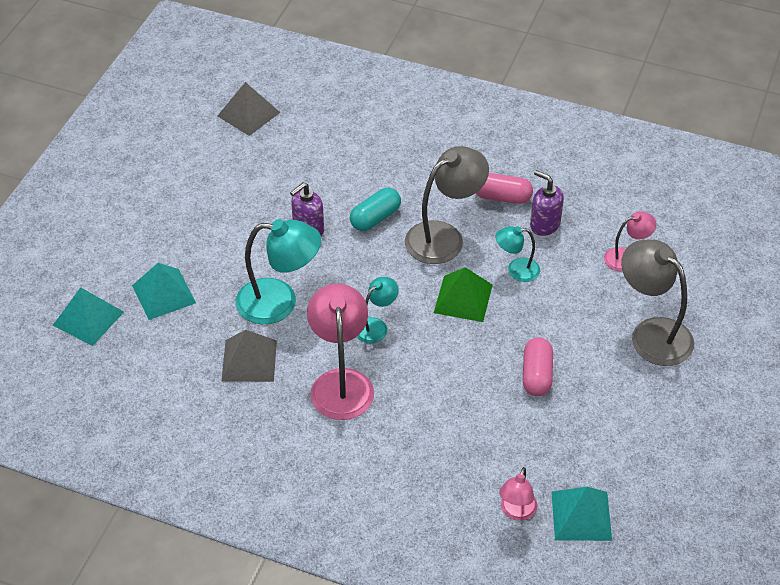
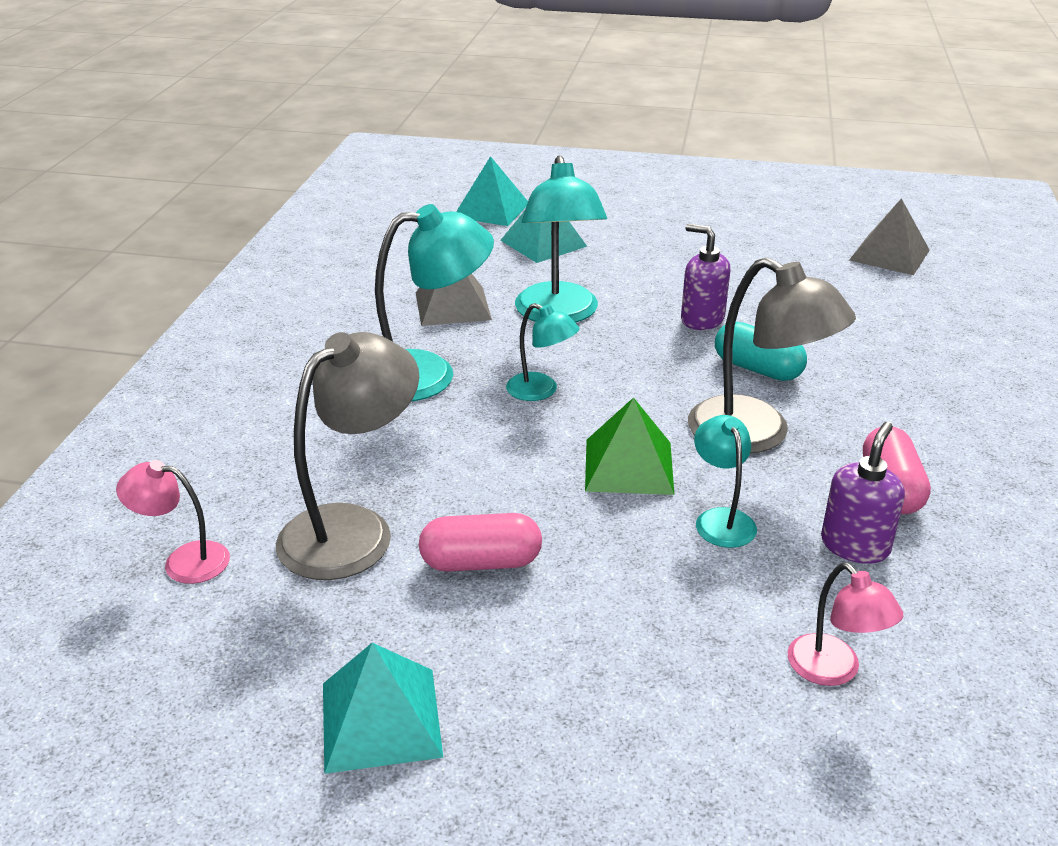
camera: 80 degrees right, 15 degrees down
pink lamp [307,283,374,420] -> turquoise lamp [375,204,494,401]
turquoise pyramid [551,487,612,541] -> turquoise pyramid moved to [323,643,443,774]
grey lamp [621,240,694,366] -> grey lamp moved to [276,332,419,580]

